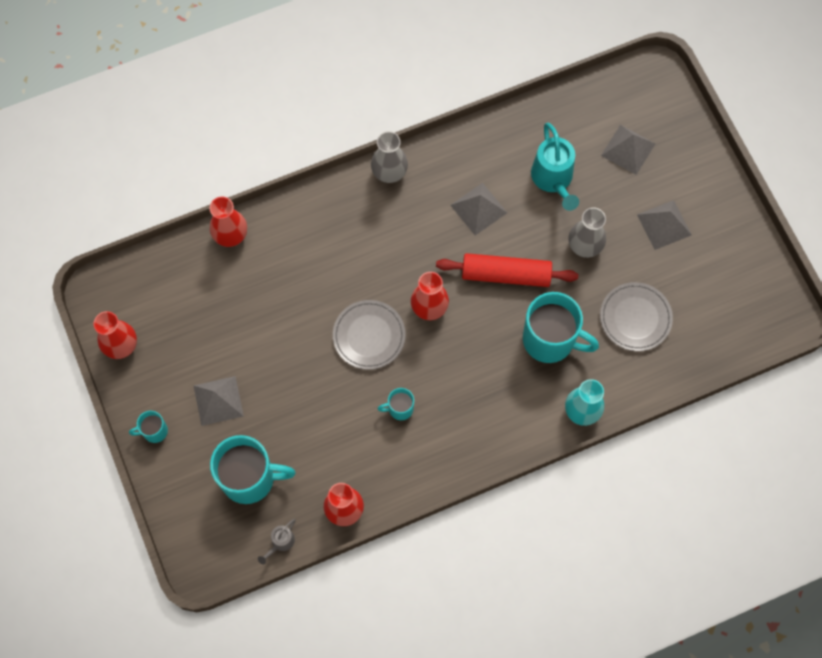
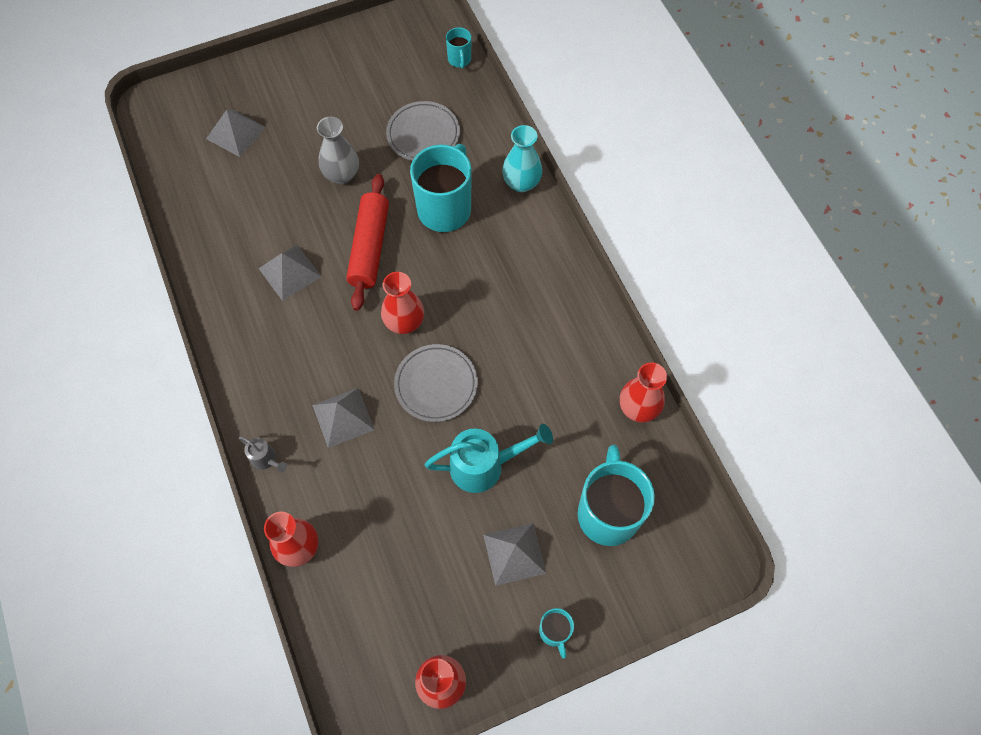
camera: 90 degrees left, 5 degrees down
grey watering can [258,519,296,564] -> grey watering can moved to [239,436,287,473]
grey vase [371,131,408,183] -> none
turquoise mug [378,388,414,420] -> turquoise mug moved to [446,27,471,69]
turquoise watering can [531,122,579,211] -> turquoise watering can moved to [424,424,553,493]
grey pyramid [637,200,692,250] -> grey pyramid moved to [312,388,375,448]

